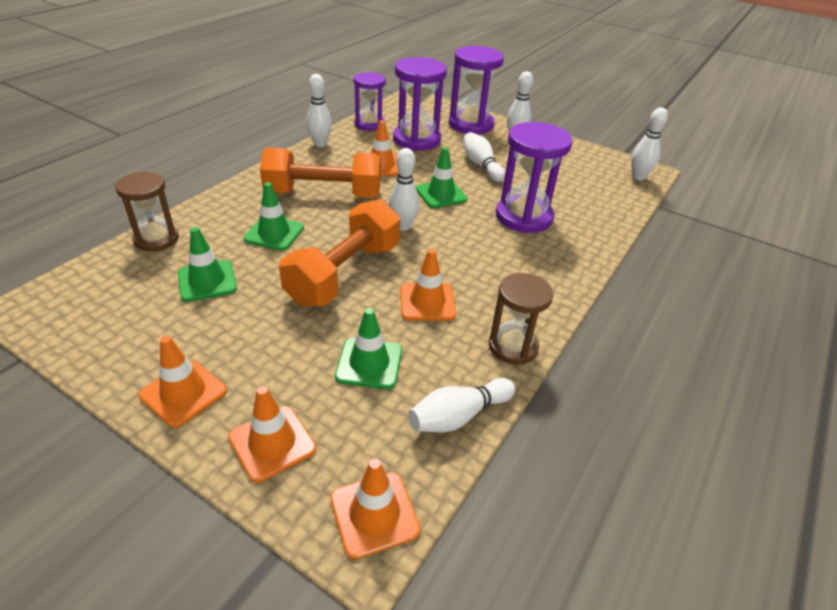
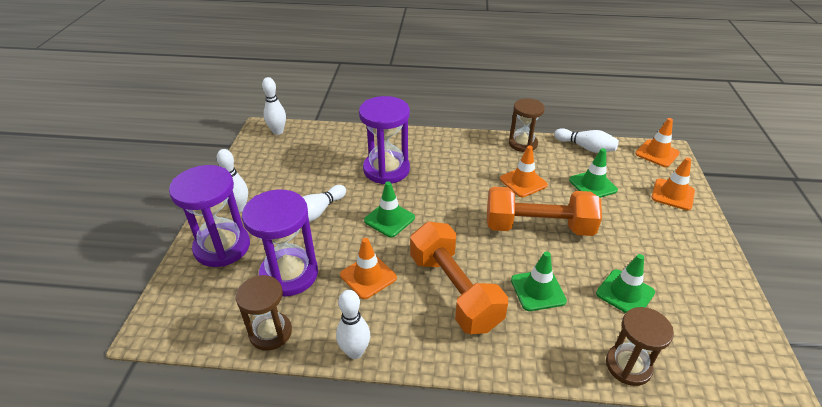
camera: 115 degrees left, 0 degrees up
orange traffic cone [139,336,227,428] -> none
purple hourglass [354,72,386,131] -> brown hourglass [236,275,292,351]
white bowling pin [389,148,419,231] -> none

